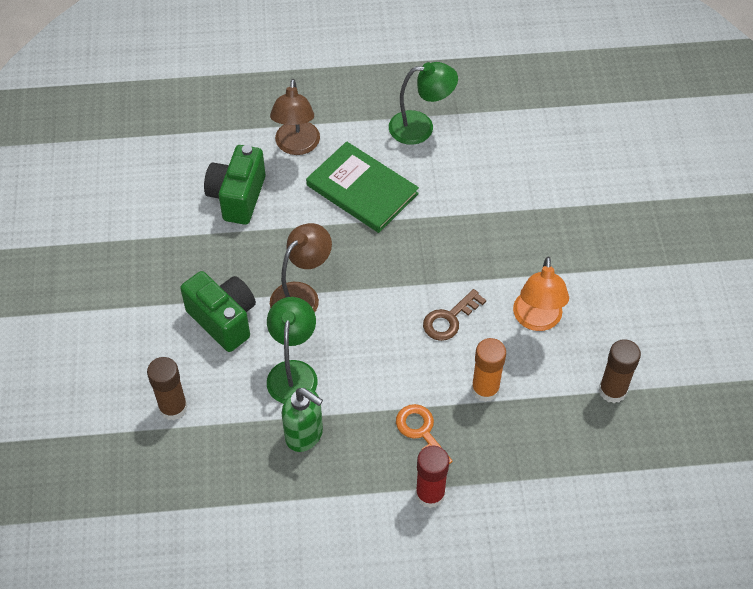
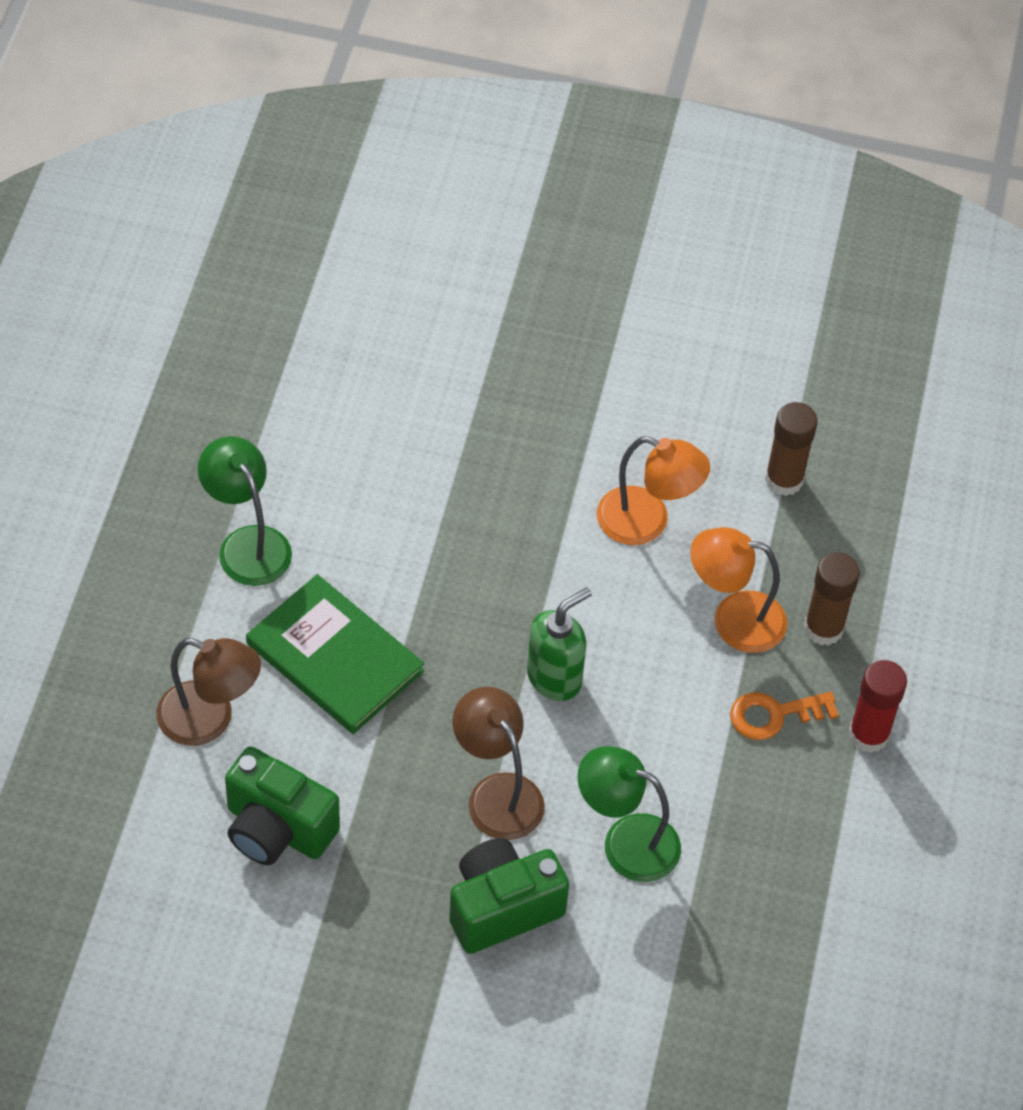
camera: 75 degrees left, 0 degrees up
brown glue stick [147,357,188,420] -> brown glue stick moved to [804,552,860,646]
green soap dispenser [282,388,323,452] -> green soap dispenser moved to [527,587,592,701]
green book [306,141,419,233] -> green book turned 75 degrees clockwise [246,574,424,734]
green lamp [389,62,458,145] -> green lamp turned 45 degrees counterclockwise [198,436,292,586]
brown key [423,289,486,341] -> none
orange glue stick [471,338,506,402] -> orange lamp [691,527,787,653]

